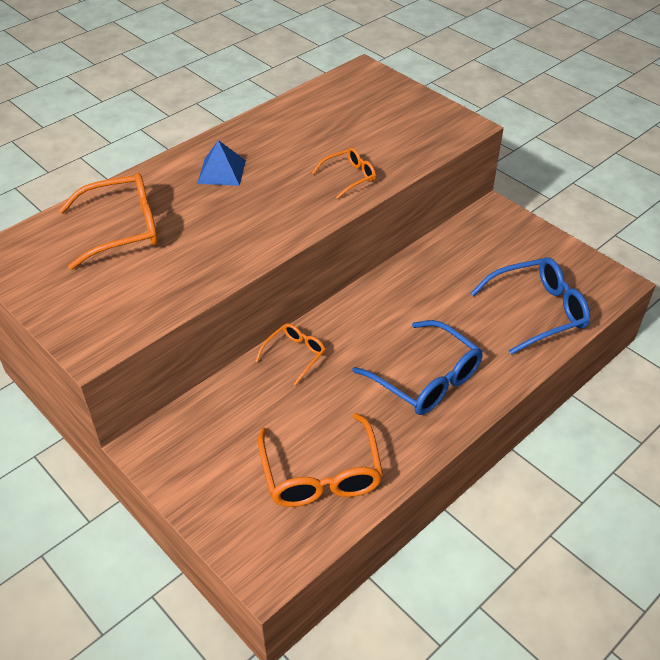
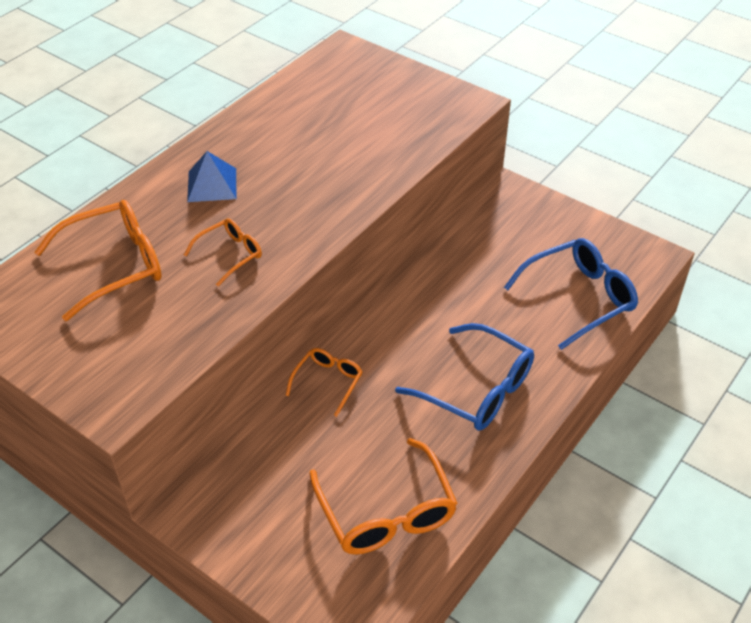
camera: 10 degrees left, 0 degrees up
orange glasses [312,147,376,199] -> orange glasses moved to [184,218,262,286]

